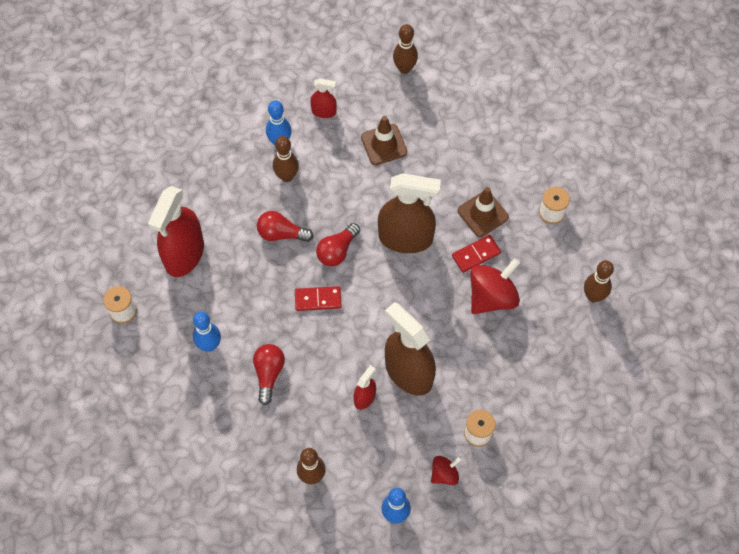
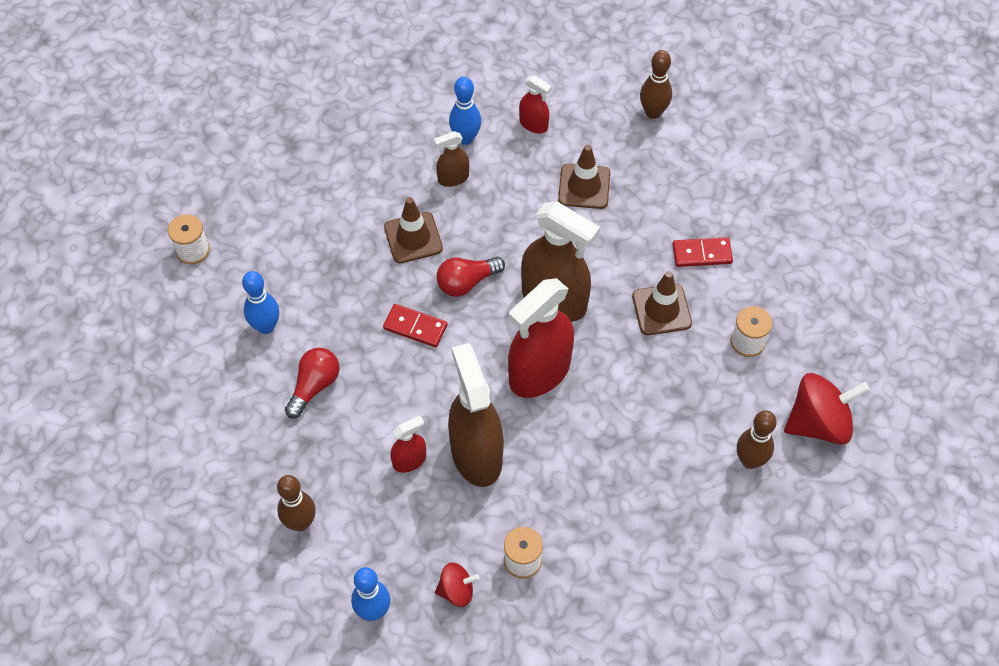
camera: 25 degrees right, 5 degrees down
red spray bottle [148,186,204,277] -> red spray bottle moved to [508,278,574,398]
red light bulb [257,211,313,242] -> brown traffic cone [384,197,443,263]
brown bowling pin [273,136,299,182] -> brown spray bottle [434,131,469,187]
red domino [452,235,501,273] -> red domino moved to [672,237,733,267]
red spinning top [470,258,520,314] -> red spinning top moved to [784,373,870,445]

